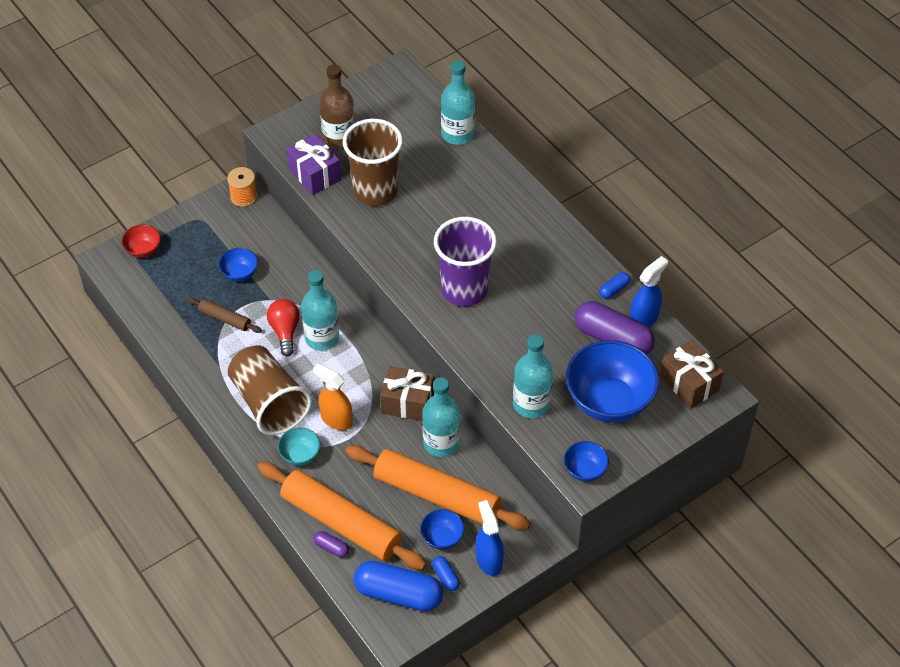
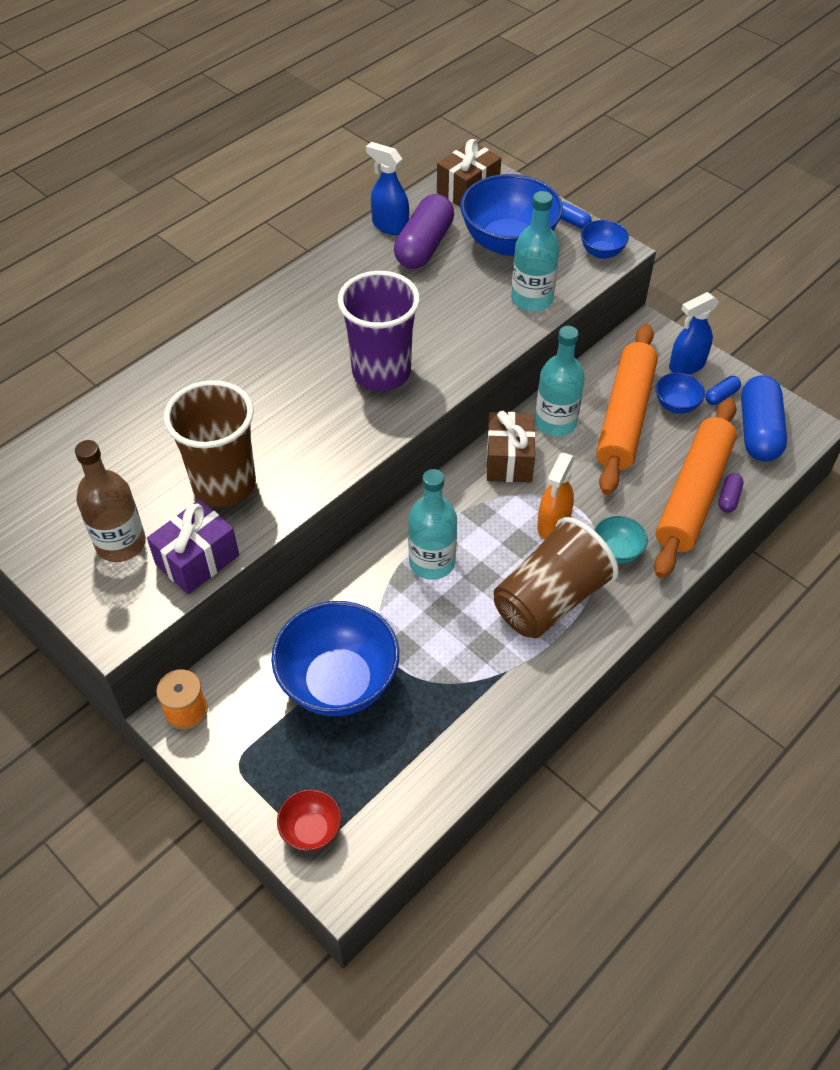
camera: 100 degrees left, 0 degrees up
brown rolling pin [187,297,262,333] -> none
blue bowl [218,248,258,282] -> blue bowl [271,601,399,716], size x2.11
red light bulb [267,299,300,356] -> none
turquoise bottle [441,60,475,145] -> none
blue capsule [599,272,630,299] -> blue capsule moved to [561,202,592,229]

